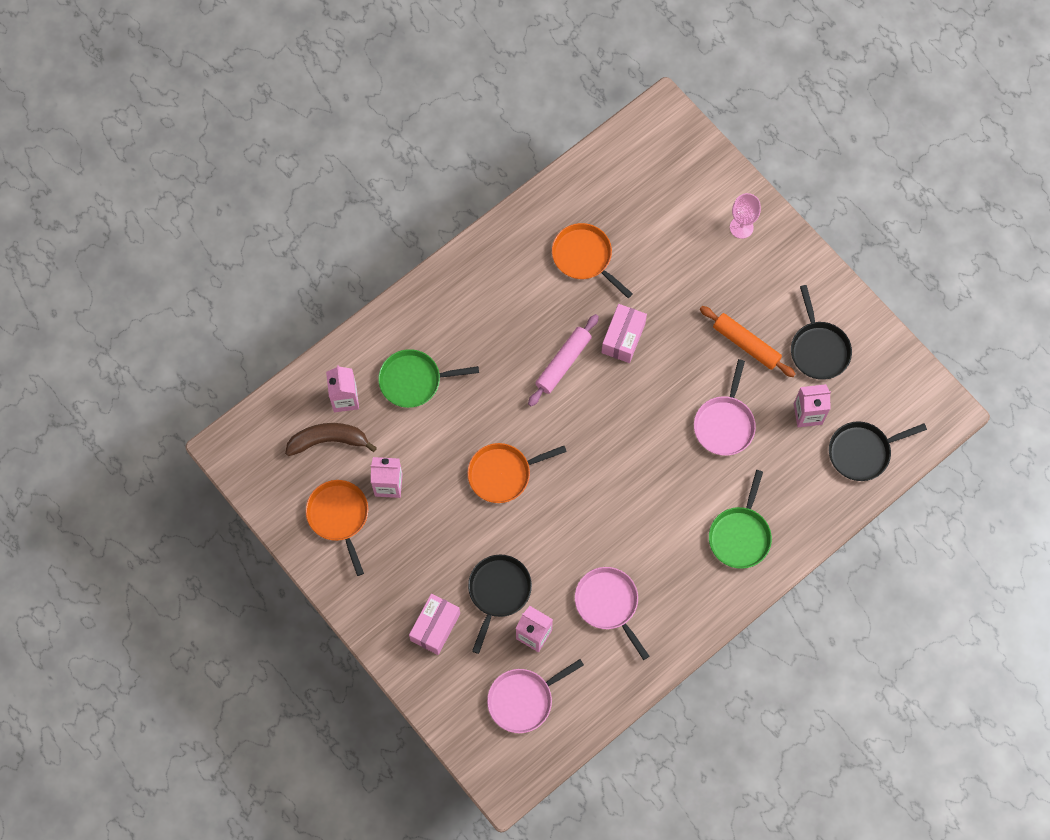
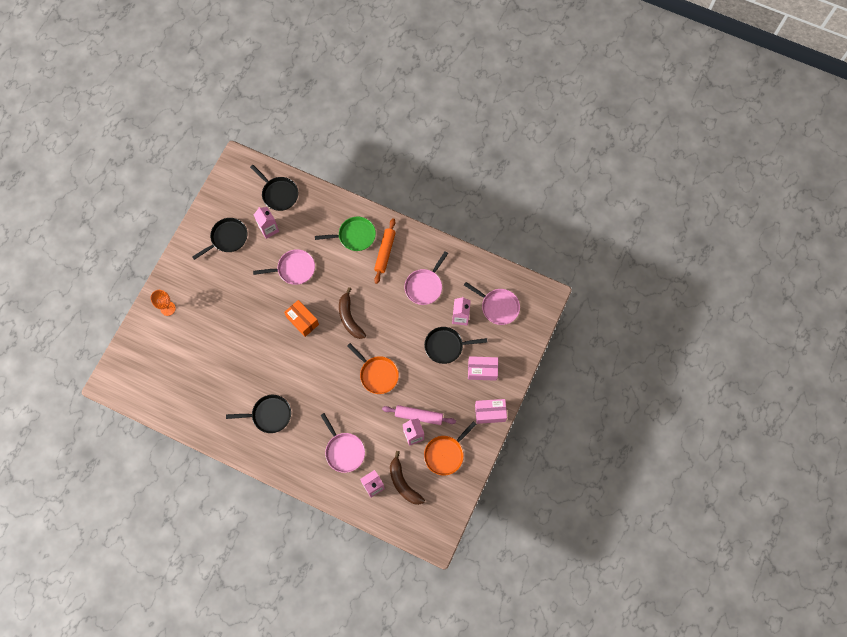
camera: 115 degrees left, 0 degrees up
green pan [378,349,479,408] -> pink pan [320,413,365,473]
pink rolling pin [528,314,599,407] -> pink rolling pin moved to [382,405,456,425]
orange pan [552,223,633,298] -> none
pink box [601,304,647,363] -> pink box moved to [475,399,507,424]
orange rolling pin [700,306,795,377] -> orange rolling pin moved to [374,218,396,284]
pink goblet [730,193,761,239] -> orange goblet [150,290,176,316]
none -> black pan [226,395,291,433]
none -> orange box [284,300,319,337]
none -> brown banana [339,287,366,339]

